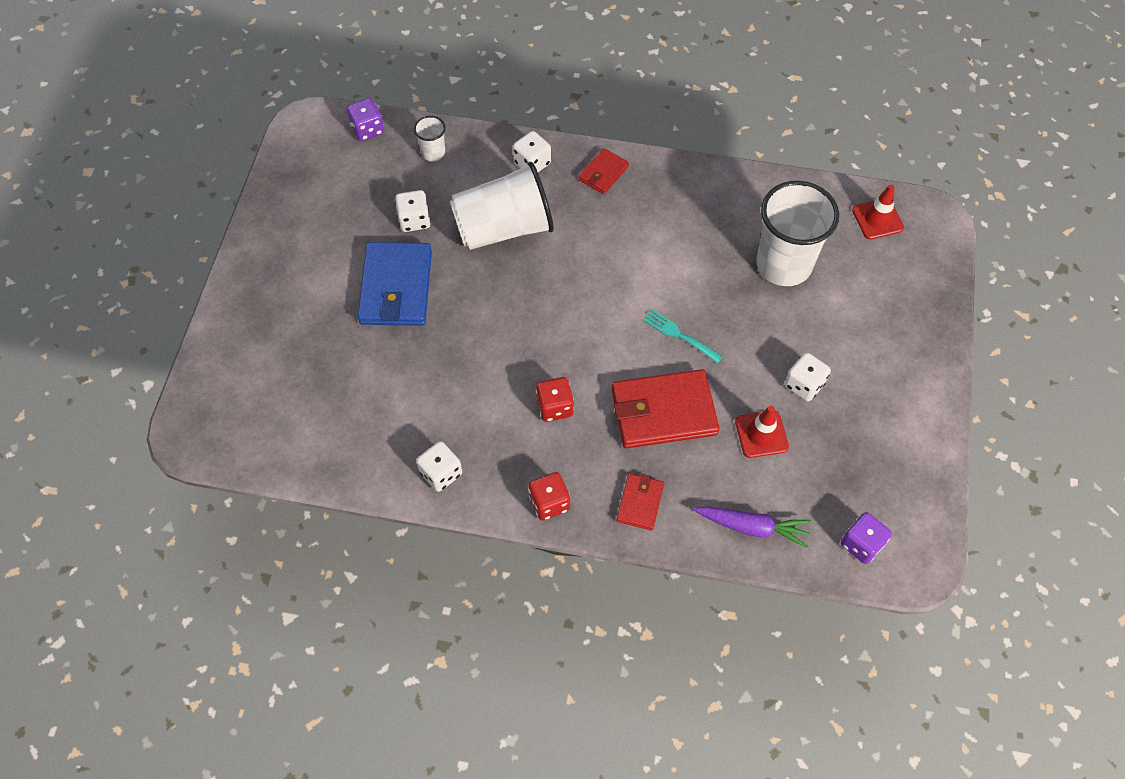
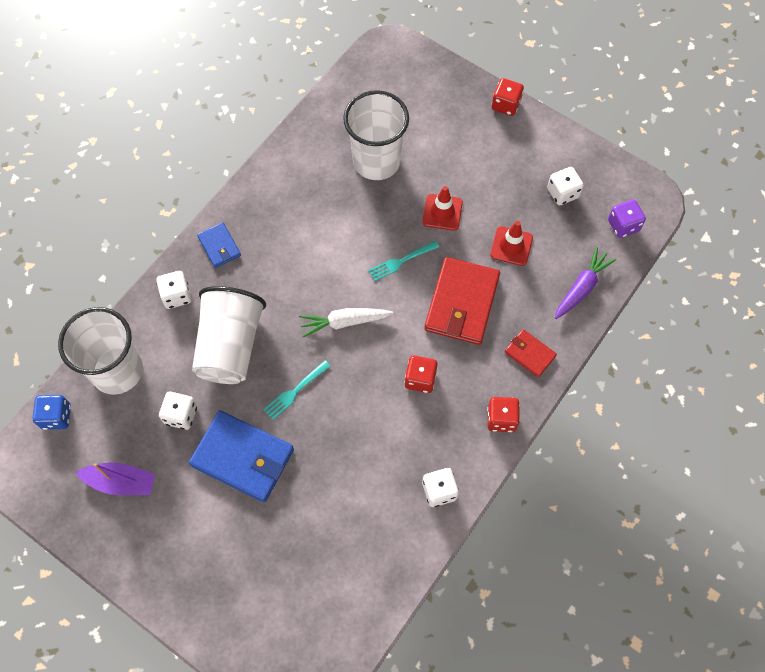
camera: 65 degrees left, 5 degrees up
purple dice [347,98,384,141] -> blue dice [32,395,71,430]
white cup [414,116,446,161] -> white cup [58,307,143,395], size x2.22
red wallet [578,148,629,194] -> blue wallet [197,222,241,268]
white dice [785,353,831,401] -> white dice moved to [547,167,584,206]
red traffic cone [852,185,904,239] -> red traffic cone moved to [422,186,463,231]
none -> purple boat [76,463,155,495]
none -> turquoise fork [263,361,331,420]
none -> white carrot [299,308,393,337]
none -> red dice [492,78,524,116]

